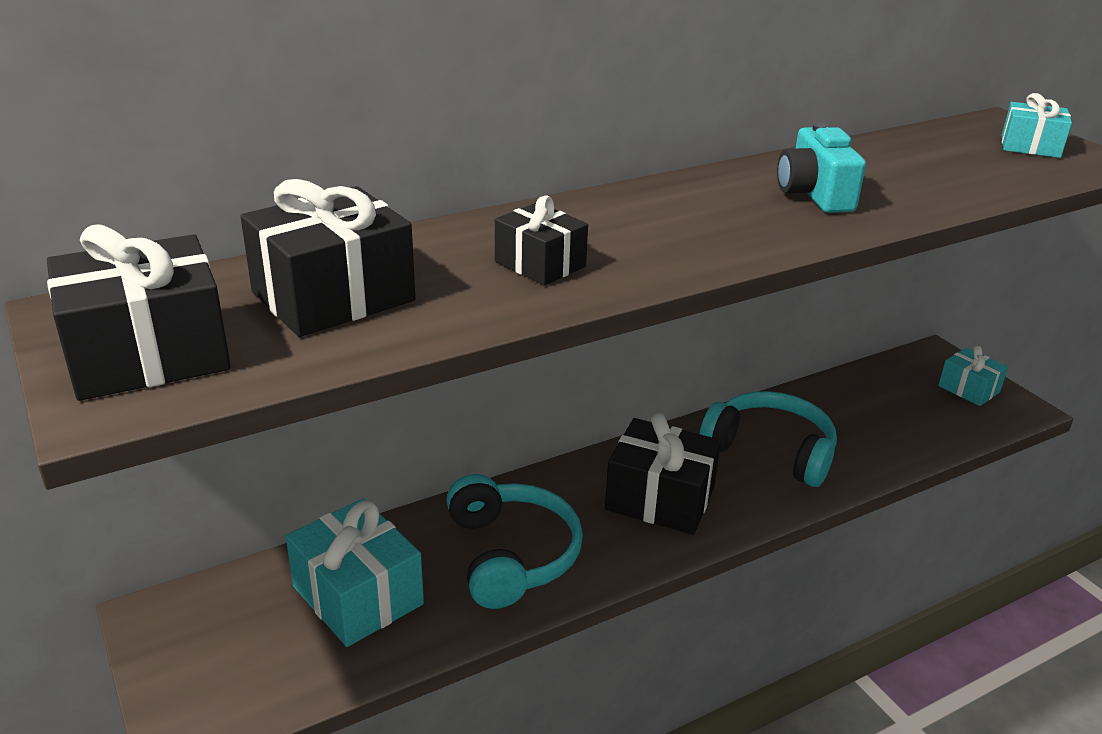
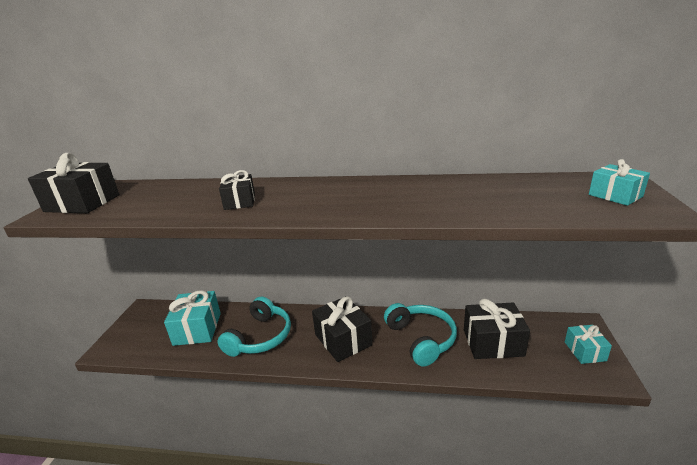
camera: 40 degrees right, 5 degrees down
black gift [240,179,415,337] -> black gift moved to [464,299,530,359]
turquoise camera [777,123,866,213] -> none

